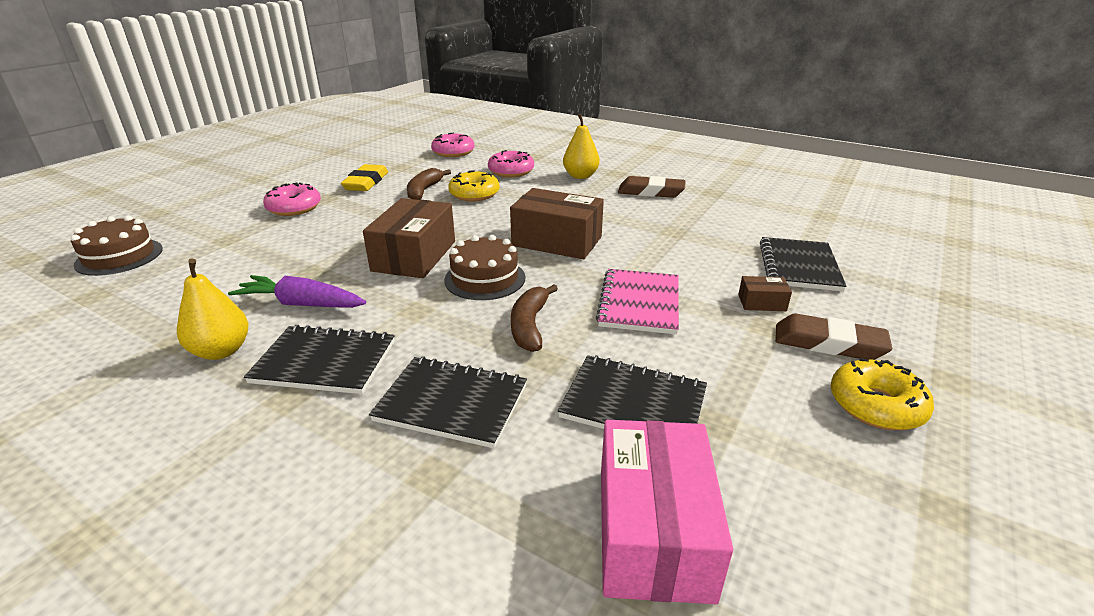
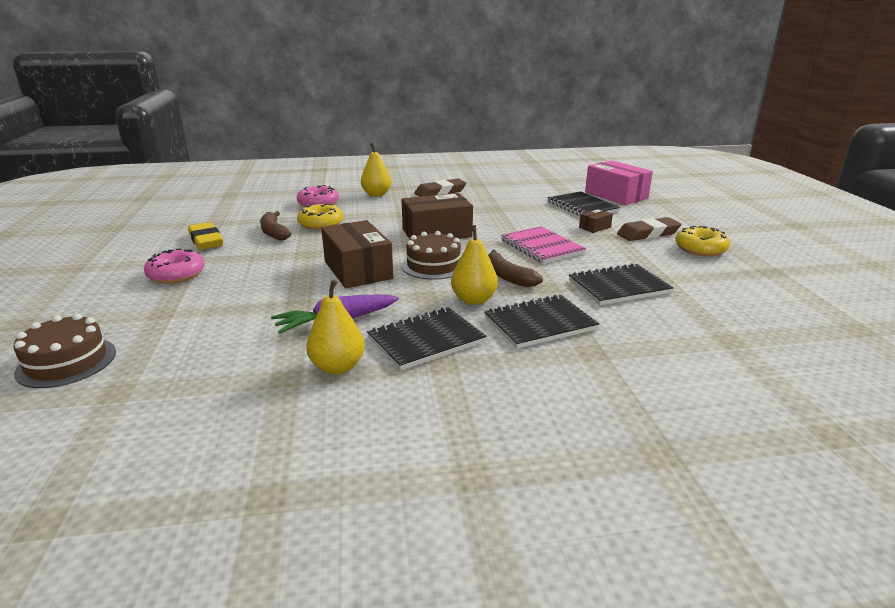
camera: 40 degrees left, 5 degrees down
pink donut [431,133,474,157] -> none
pink box [601,420,733,604] -> pink box moved to [585,160,653,205]
none -> yellow pear [451,225,498,305]

